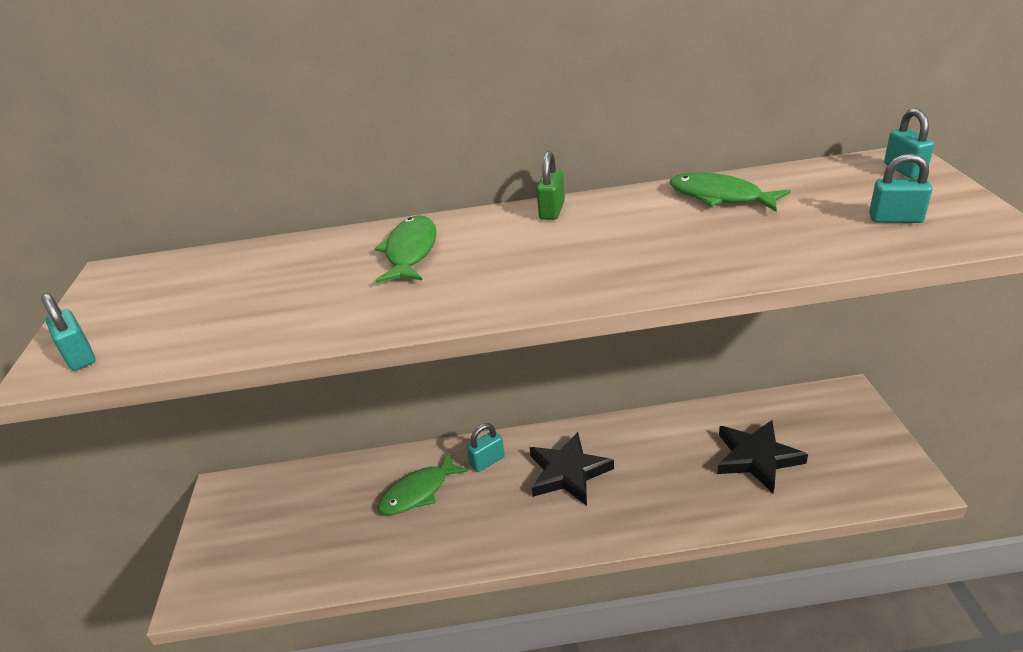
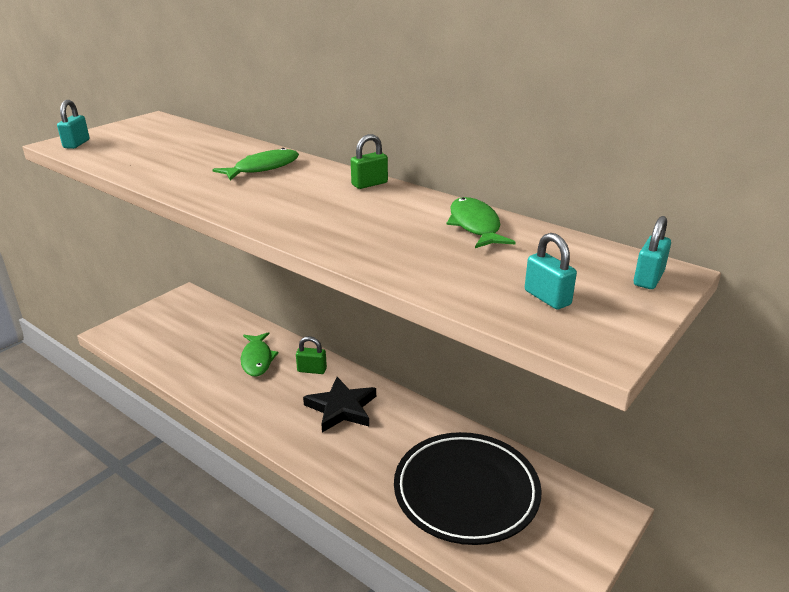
camera: 40 degrees right, 5 degrees down
green fish [377,452,468,515] -> green fish turned 105 degrees counterclockwise [241,332,279,377]
turquoise padlock [467,423,505,472] -> green padlock [296,336,327,374]
black star [717,420,808,493] -> black plate [394,432,542,545]

